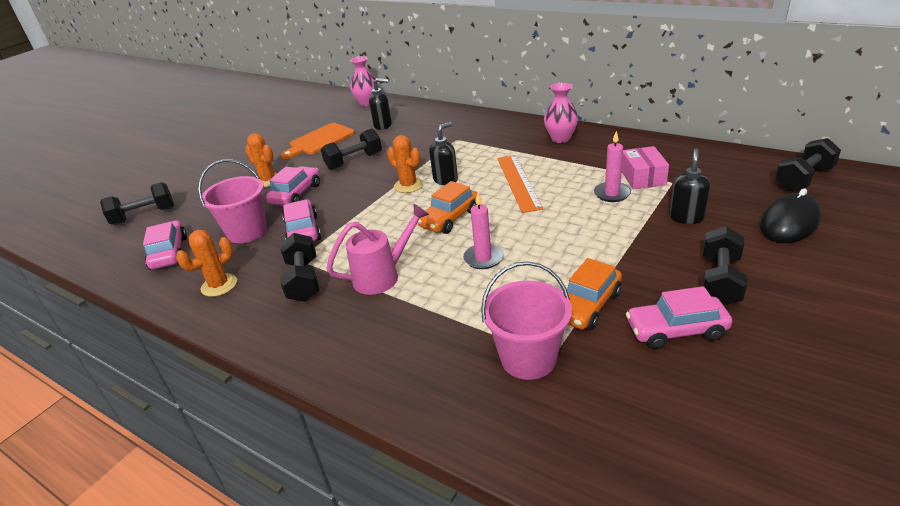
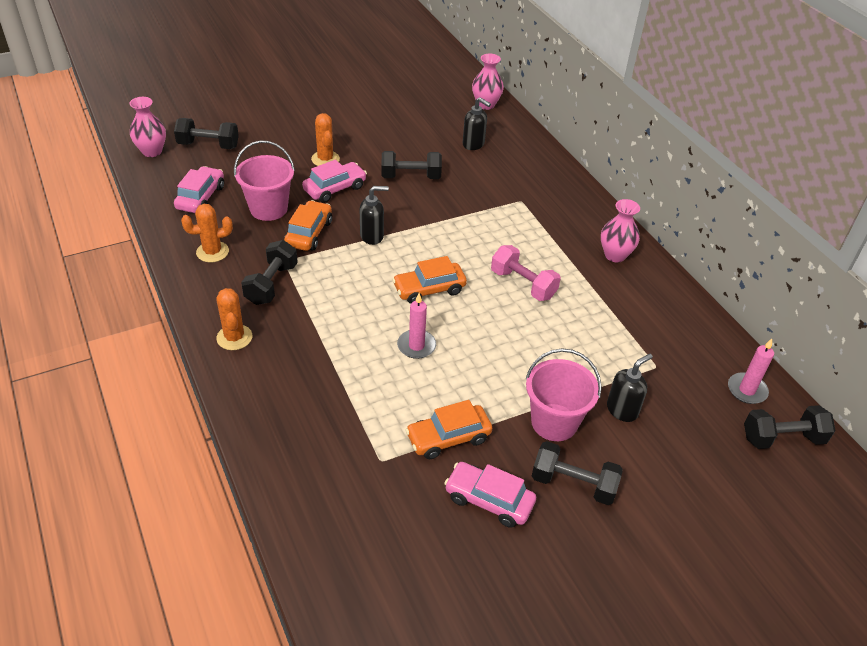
camera: 25 degrees right, 10 degrees up
orange cutting board [281,123,355,159] -> none
pink car [283,199,321,242] -> orange car [284,200,332,251]
pink watering can [326,203,429,295] -> none
orange cactus [387,135,423,193] -> orange cactus moved to [216,288,252,350]
black soap dispenser [429,122,458,185] -> black soap dispenser moved to [360,186,389,245]
pink bucket [481,261,572,380] -> pink bucket moved to [525,349,602,441]
orange ruler [497,155,543,213] -> pink dumbbell [491,245,561,301]
pink candle [594,131,631,202] -> pink candle moved to [728,339,774,404]
pink box [621,146,669,189] -> none
black dumbbell [703,226,747,305] -> black dumbbell turned 60 degrees clockwise [532,441,623,505]
black mouse [760,188,821,243] -> none
none -> pink vase [129,97,166,157]

